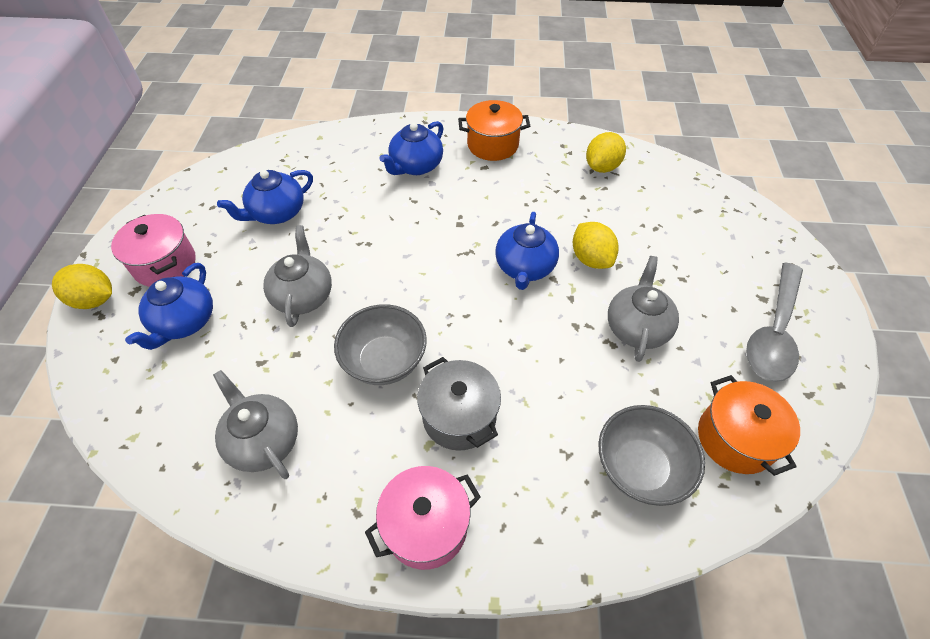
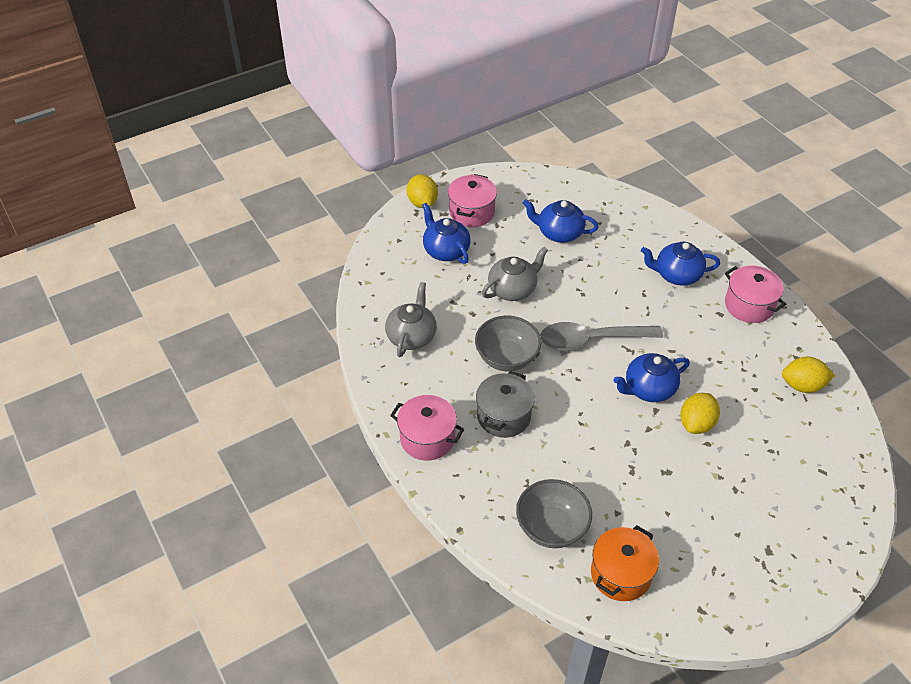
camera: 55 degrees right, 5 degrees down
blue teapot [125,263,213,350] -> blue teapot turned 75 degrees clockwise [422,203,471,264]
orange pot [458,100,530,161] -> pink pot [725,266,786,323]
grey teapot [608,256,679,362] -> none
grey spoon [746,263,803,382] -> grey spoon moved to [540,322,663,350]

